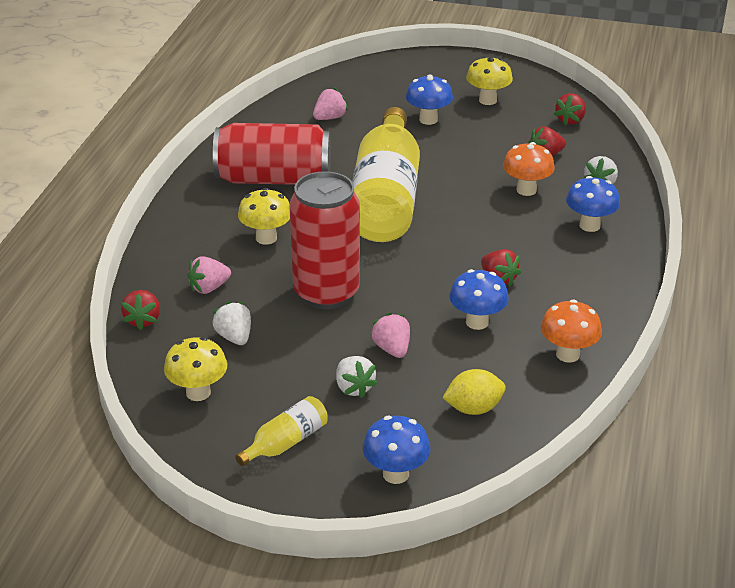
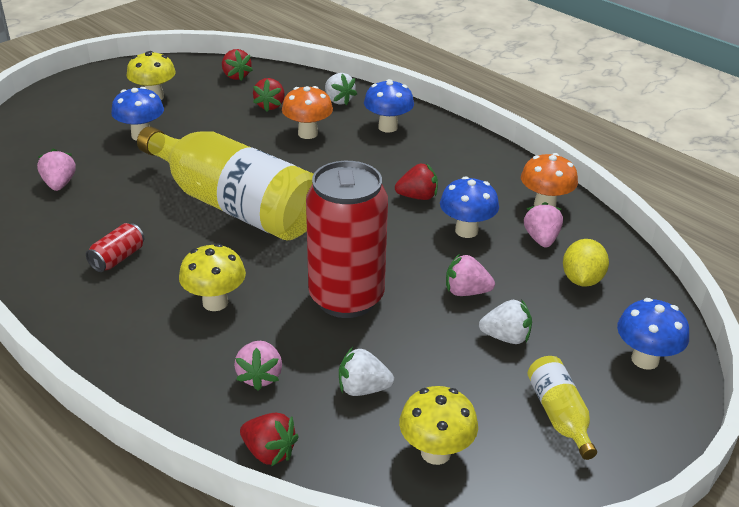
camera: 60 degrees left, 0 degrees up
red can [213,123,331,185] -> red can [86,223,144,272], size x0.41
none -> pink strawberry [524,202,563,247]

